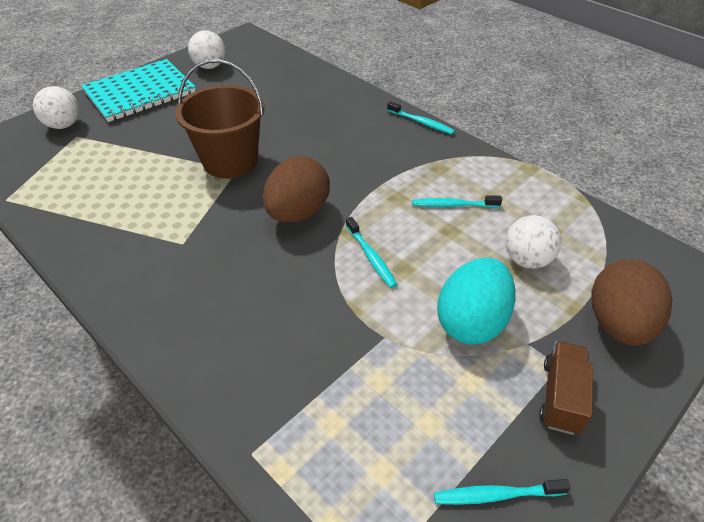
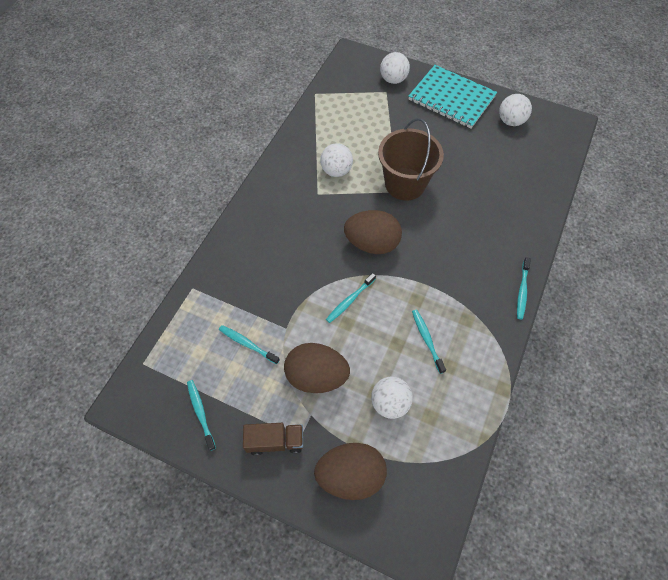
camera: 70 degrees right, 15 degrees up
turquoise egg [437,258,516,344] -> brown egg [284,343,350,393]
none -> turquoise toothbrush [219,325,280,364]
none -> white ball [320,143,353,177]

